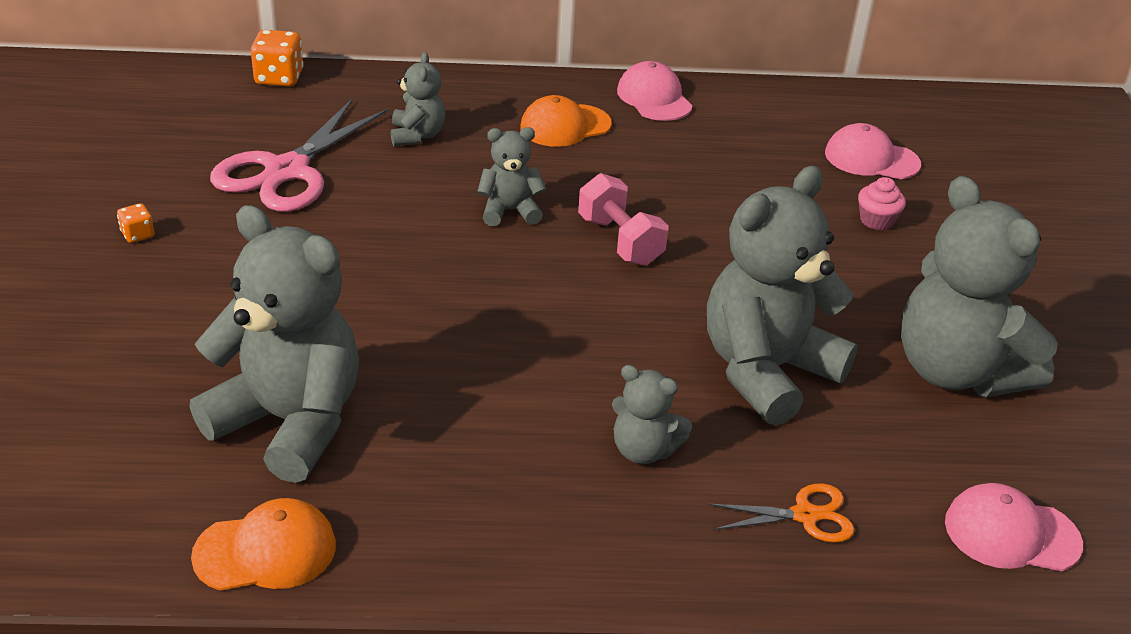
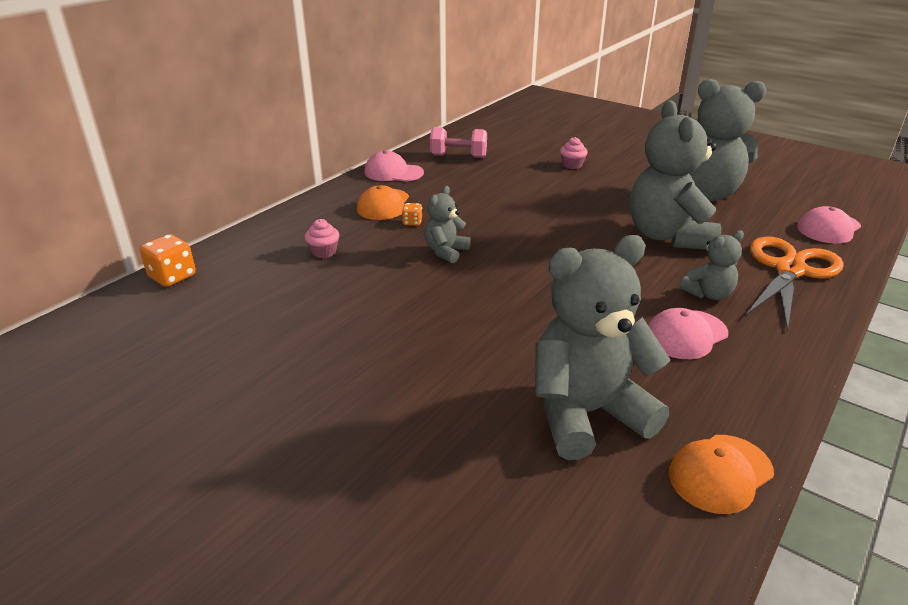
camera: 50 degrees left, 5 degrees down
orange dice [117,203,154,243] -> orange dice moved to [402,203,422,226]
orange cap [191,498,336,591] -> orange cap turned 150 degrees counterclockwise [669,435,774,514]
pink scissors [210,98,389,212] -> none
grey teddy bear [391,52,446,146] -> pink cupcake [305,219,339,258]
pink dumbbell [578,173,669,266] -> pink dumbbell moved to [430,127,487,158]
orange scissors [708,484,855,543] -> orange scissors [745,236,844,331], size x2.00
pink cap [825,123,921,179] -> pink cap moved to [648,308,728,359]

